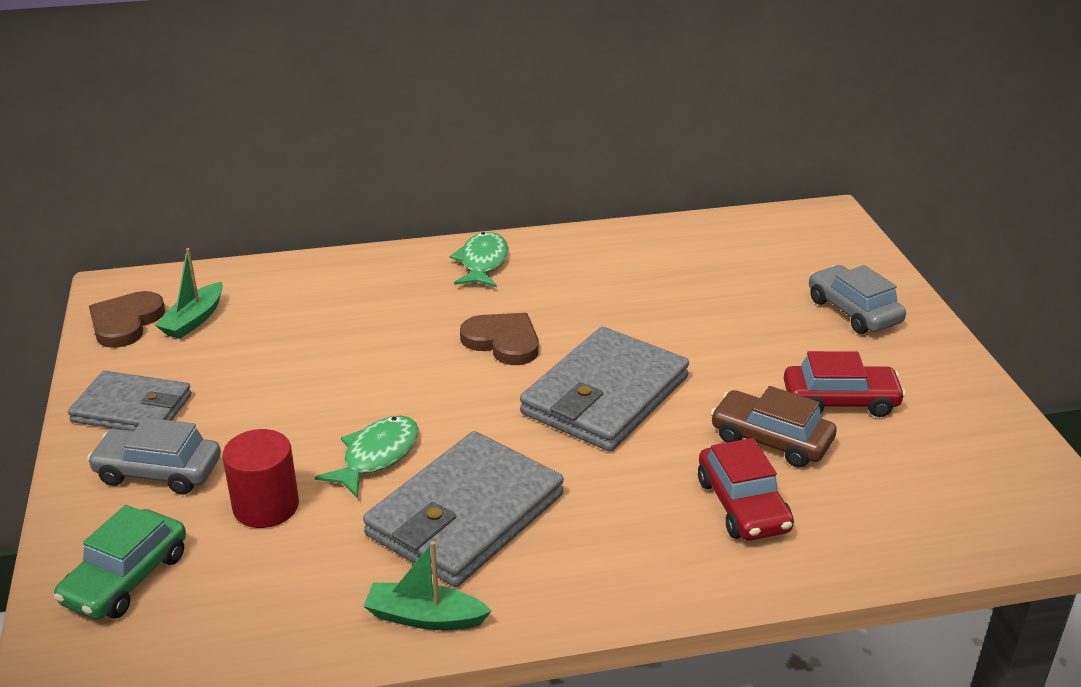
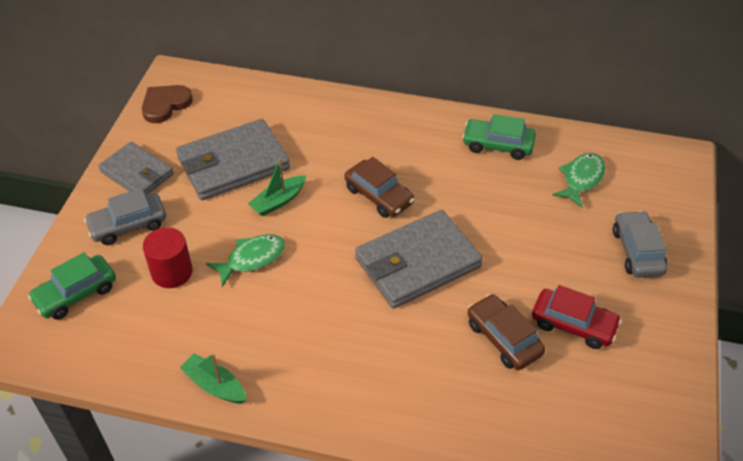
camera: 25 degrees right, 15 degrees up
grey car [87,418,221,495] -> grey car turned 60 degrees counterclockwise [84,188,166,245]
green boat [155,248,223,339] -> green boat moved to [248,158,306,216]
grey wallet [363,431,564,587] -> grey wallet moved to [176,119,290,200]
green fish [450,232,508,287] -> green fish moved to [552,153,605,208]
brown heart [460,313,539,365] -> brown car [344,157,415,218]
red car [698,438,794,541] -> none
none -> green car [462,114,536,160]

